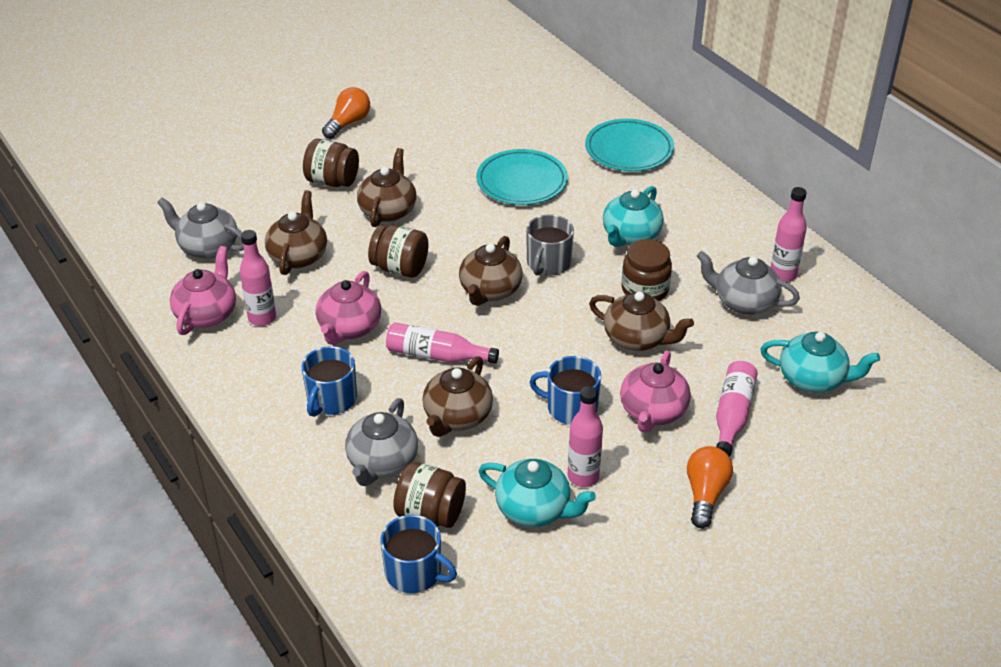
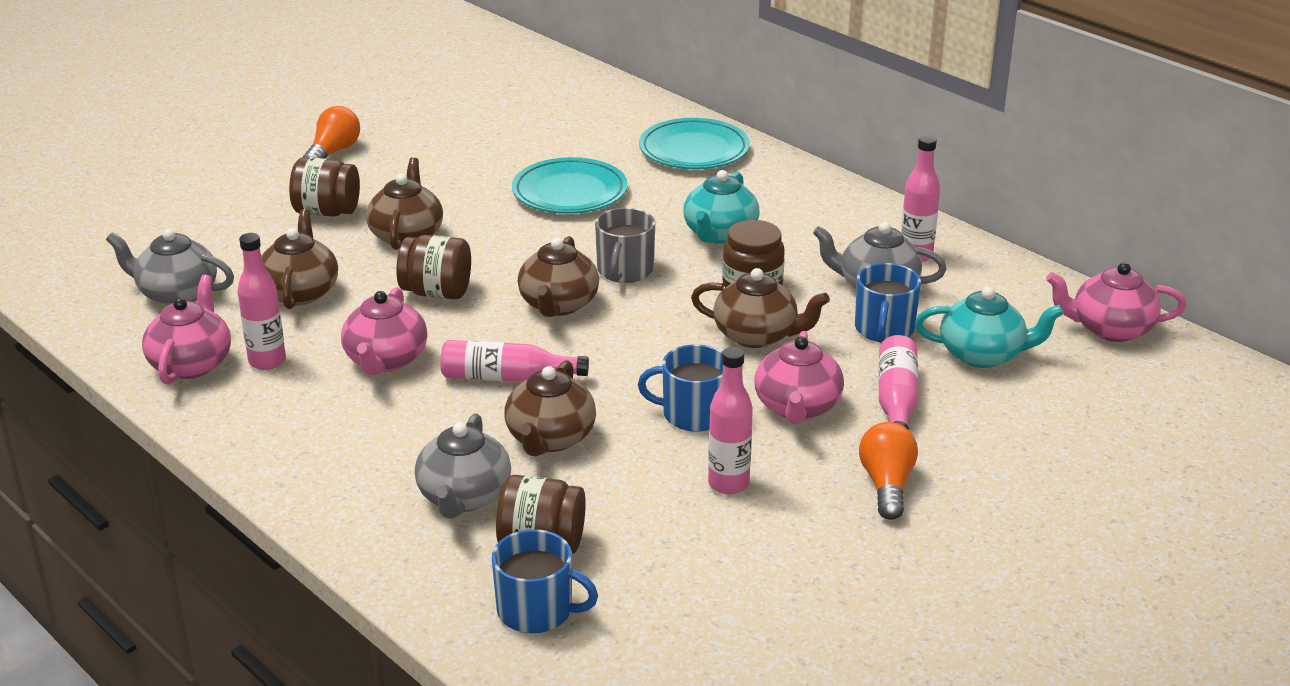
camera: 10 degrees left, 10 degrees down
blue mug [301,346,357,417] -> blue mug moved to [855,263,921,343]
turquoise teapot [478,459,596,527] -> none
none -> pink teapot [1046,262,1187,342]

